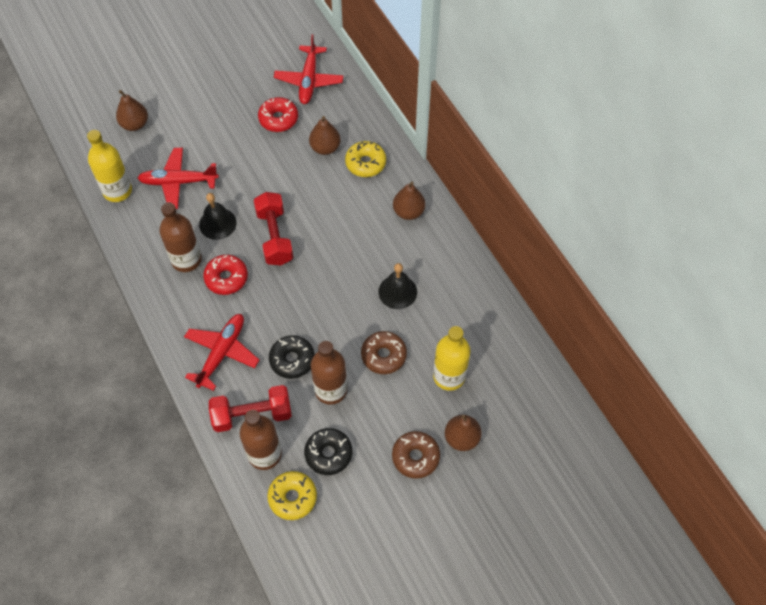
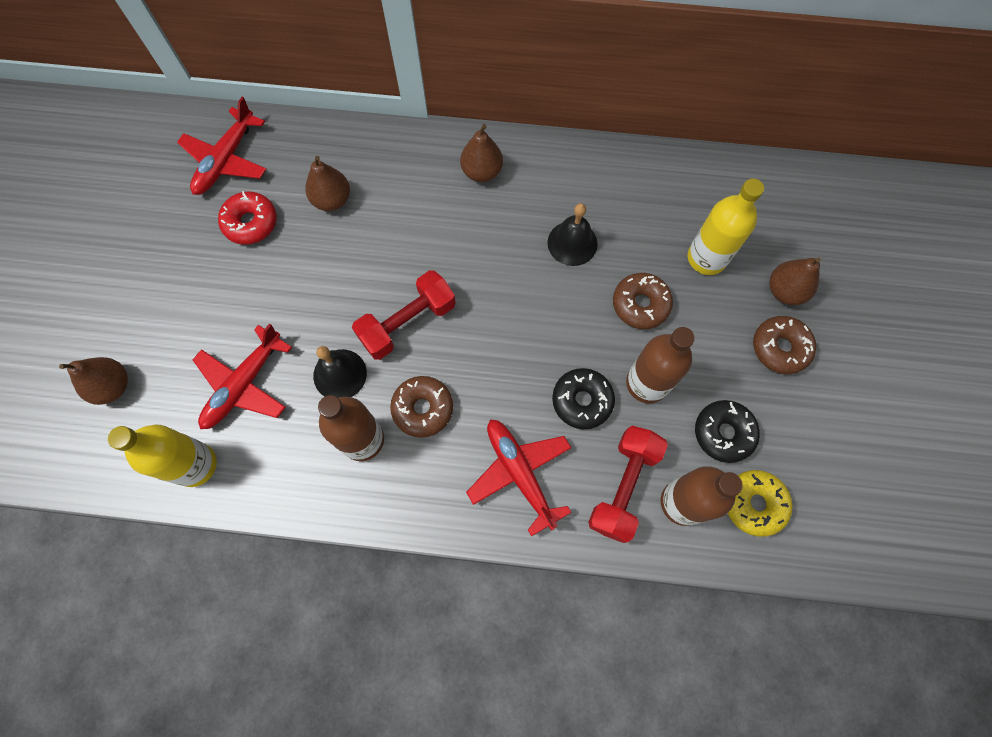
camera: 55 degrees left, 10 degrees up
red donut [203,255,248,295] -> brown donut [390,376,453,438]
red dumbbell [254,192,293,266] -> red dumbbell turned 60 degrees counterclockwise [352,270,456,360]
red plane [274,34,343,104] -> red plane turned 75 degrees clockwise [177,97,266,195]
yellow donut [345,141,386,177] -> none

